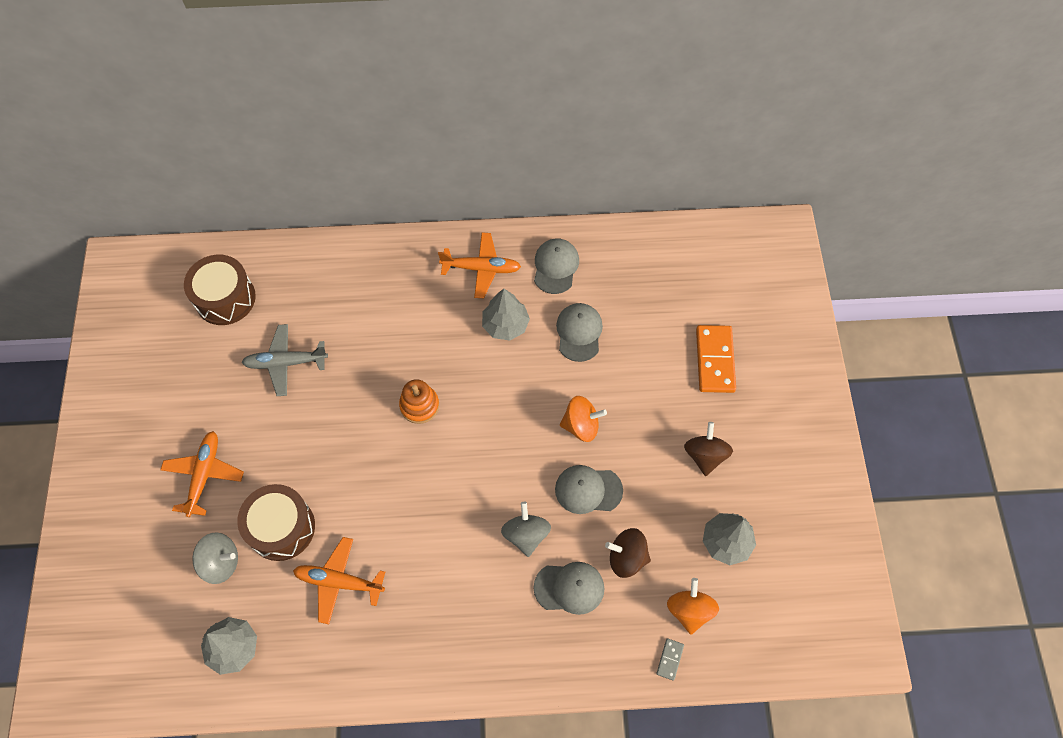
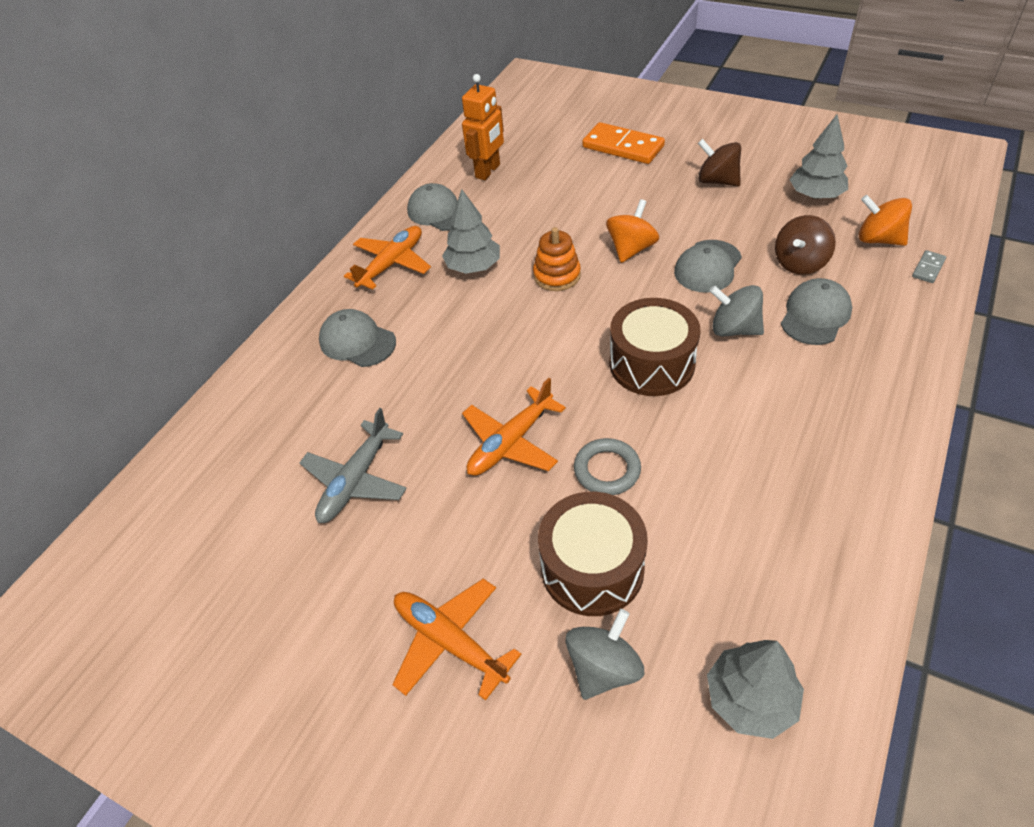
camera: 55 degrees left, 15 degrees down
brown drum [184,255,256,325] -> brown drum moved to [610,298,700,396]
orange plane [293,537,385,624] -> orange plane moved to [462,378,566,476]
orange stacking toy [399,379,439,424] -> orange stacking toy moved to [533,227,581,291]
grey cap [556,303,603,362] -> grey cap moved to [319,309,396,367]
grey domino [656,638,684,681] -> grey domino turned 75 degrees clockwise [912,250,946,283]
none -> orange robot [462,74,504,180]
none -> grey ring [574,438,641,495]

